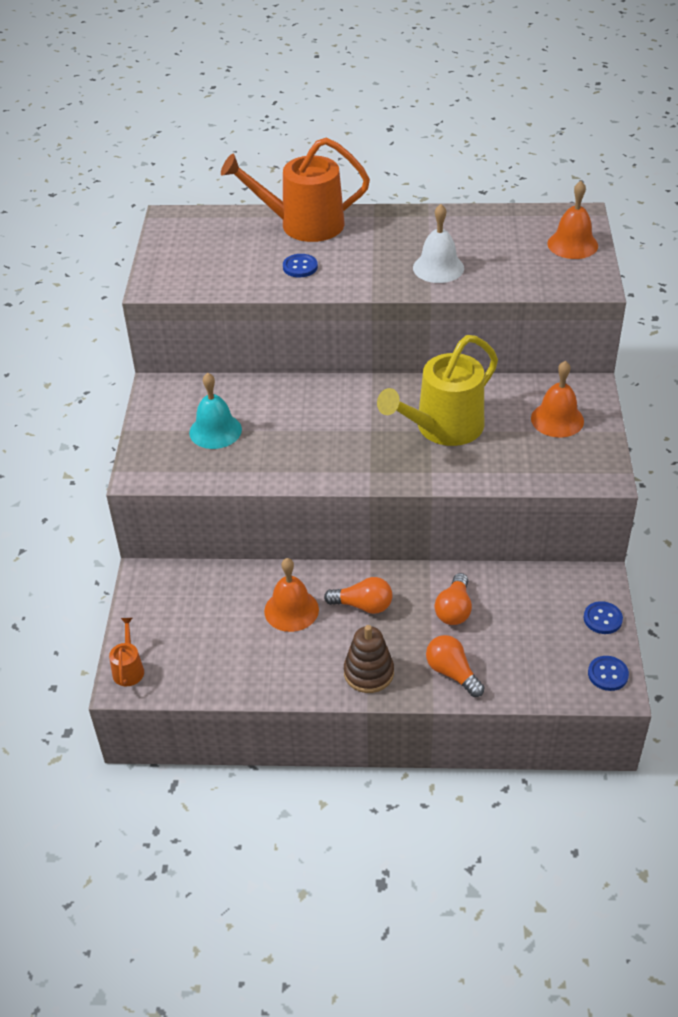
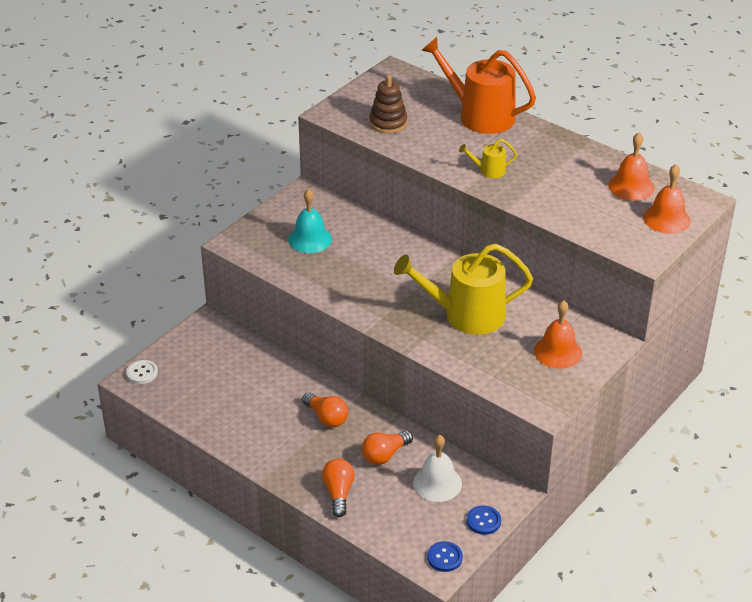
camera: 35 degrees right, 5 degrees down
orange watering can [109,618,144,686] -> white button [126,360,158,384]
orange bell [264,558,319,632] -> orange bell moved to [608,133,654,201]
blue button [283,254,318,278] -> none
brown stacking toy [344,625,394,693] -> brown stacking toy moved to [369,75,407,134]
white bell [413,204,464,283] -> white bell moved to [413,435,462,502]
none -> yellow watering can [459,139,517,178]

